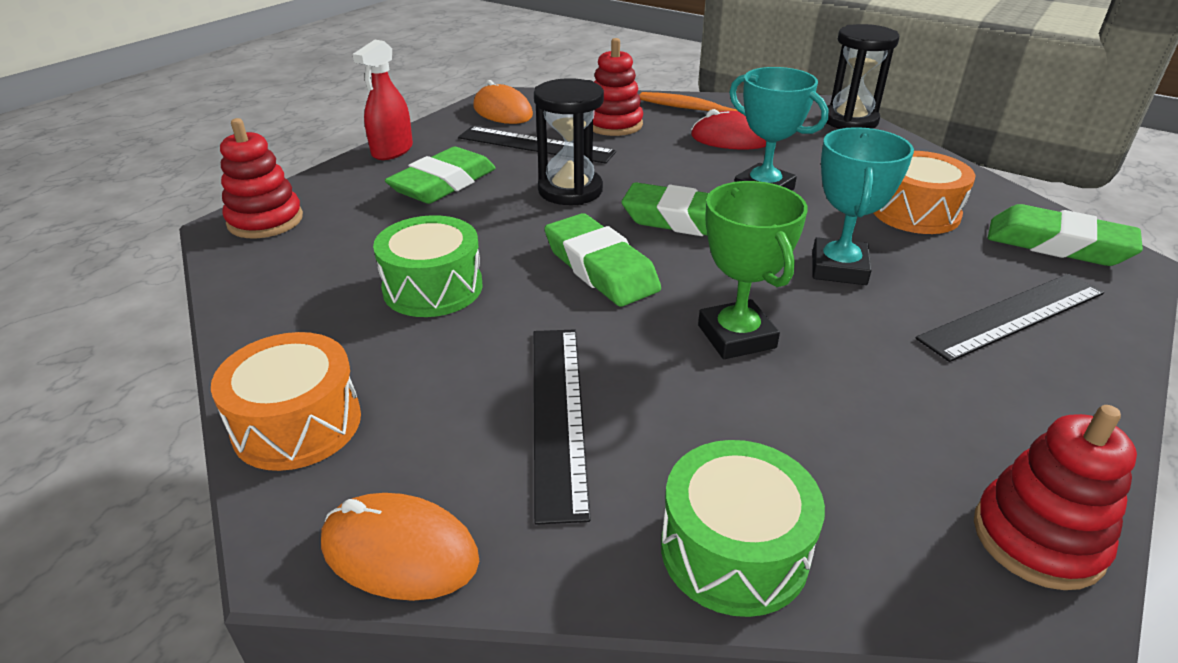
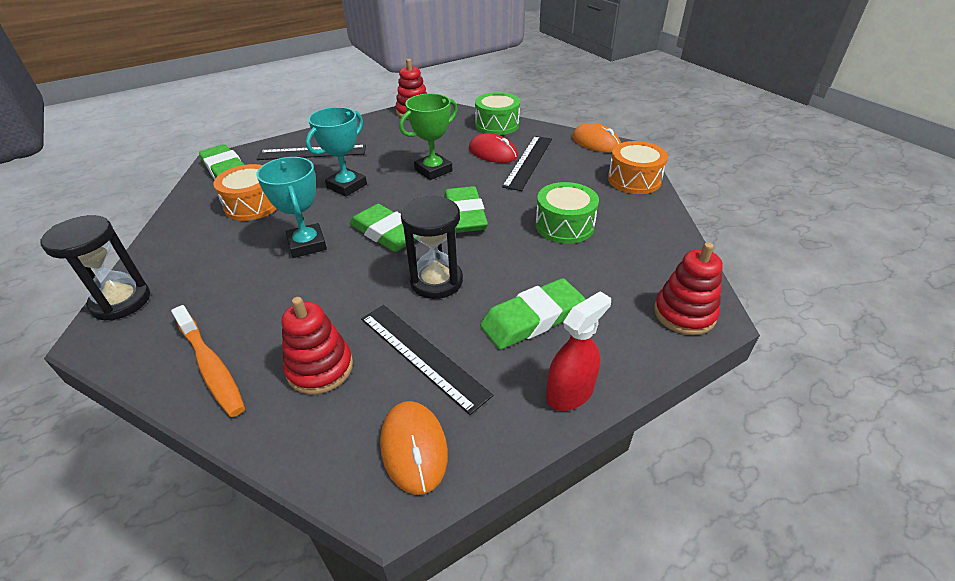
camera: 155 degrees left, 5 degrees up
red mouse [691,109,766,150] -> red mouse moved to [469,133,518,163]
green trophy [698,181,808,359] -> green trophy turned 45 degrees clockwise [399,93,458,180]

